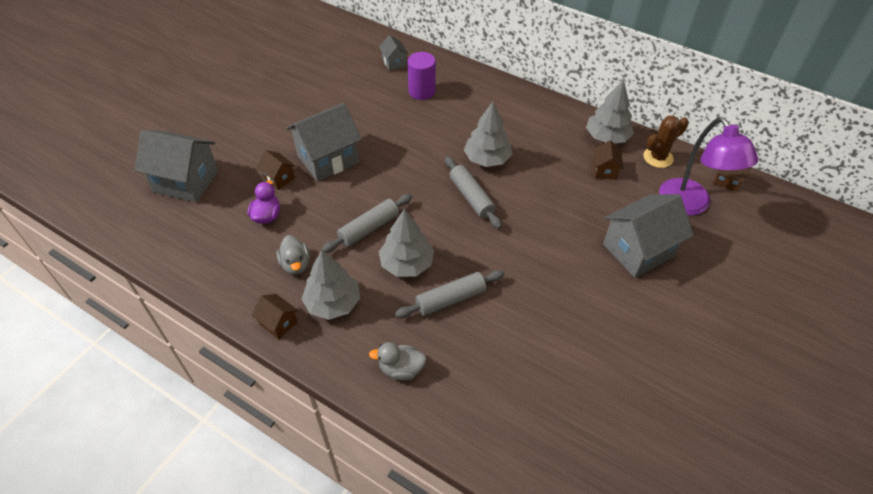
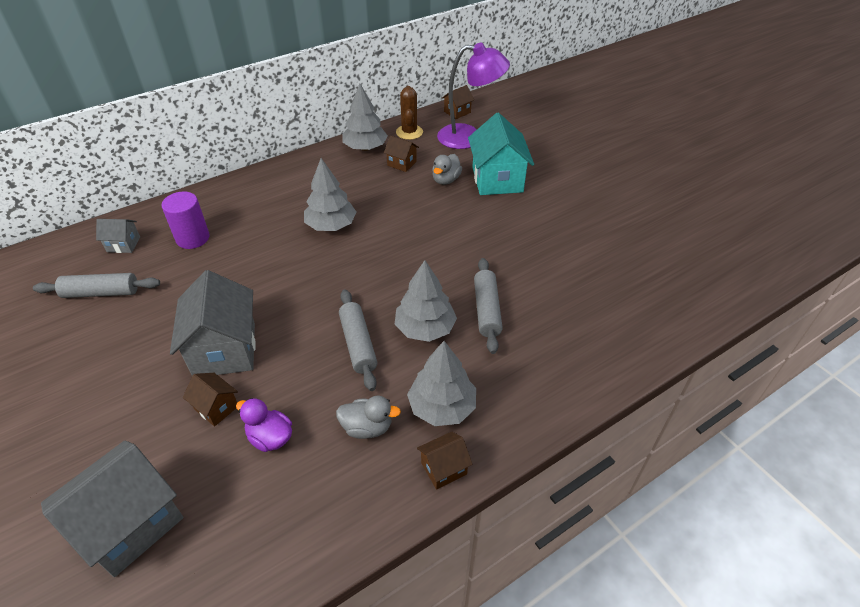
camera: 65 degrees left, 5 degrees down
brown house [257,150,296,190] -> brown house turned 60 degrees clockwise [183,373,238,427]
grey duck [369,342,427,380] -> grey duck moved to [432,154,462,185]
grey rolling pin [445,156,502,229] -> grey rolling pin moved to [33,273,160,298]
grey house [603,194,694,278] -> turquoise house [468,113,534,195]

